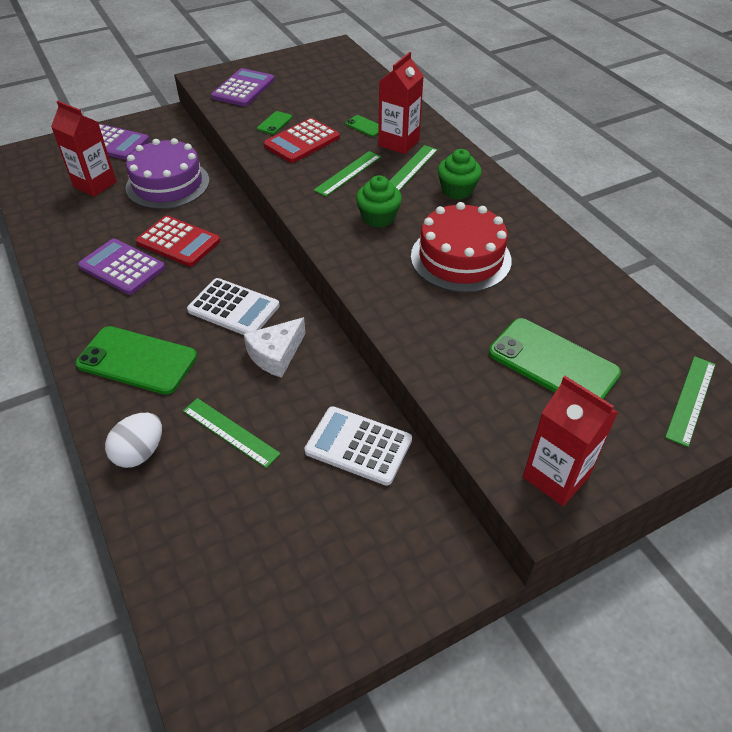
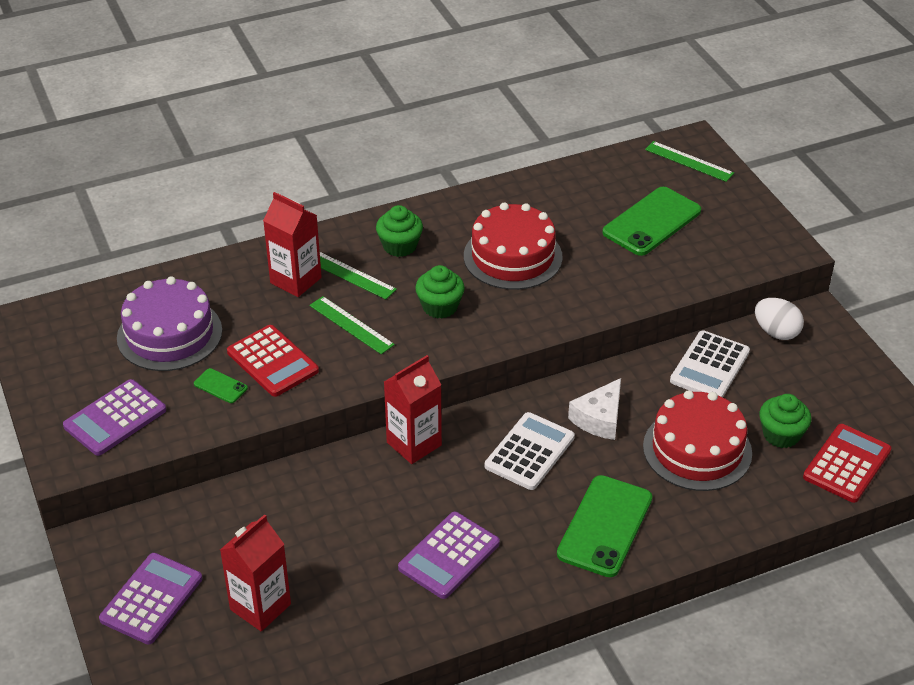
camera: 85 degrees left, 5 degrees down
white egg [105,413,162,468] -> white egg moved to [755,298,804,340]
purple cake [125,138,210,209] -> purple cake moved to [117,277,222,371]
red calculator [136,215,220,267] -> red calculator moved to [803,424,892,503]
green ruler [183,398,281,468] -> red cake [643,390,752,491]
purple calculator [211,68,275,106] -> purple calculator turned 75 degrees counterclockwise [63,379,166,456]
white cheese [243,317,306,378] -> white cheese turned 75 degrees clockwise [568,378,621,440]
green phone [345,115,379,137] -> none
red carton [523,376,618,506] -> red carton moved to [384,355,442,464]
none -> green cupcake [759,394,811,448]

